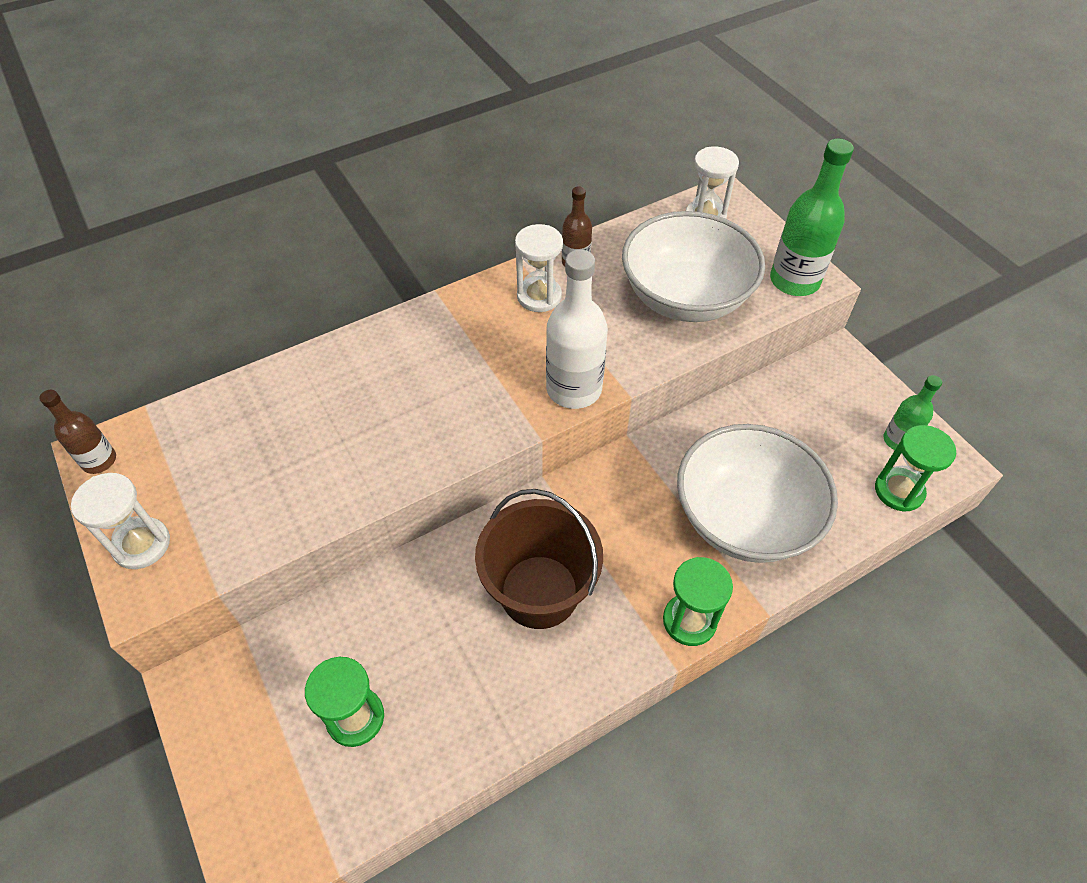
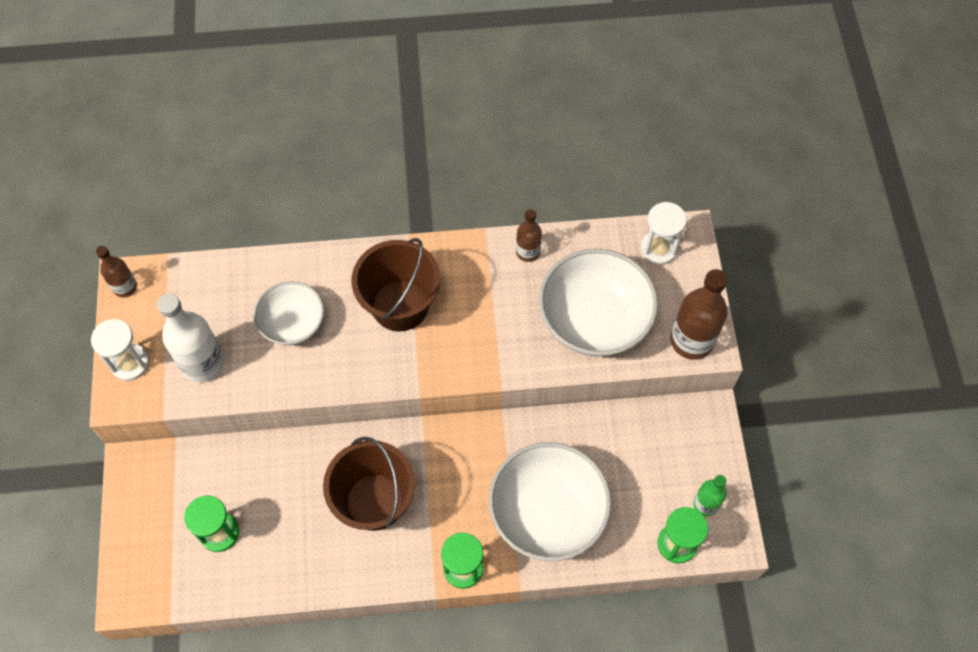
camera: 25 degrees right, 10 degrees up
white hourglass [515,224,563,312] -> none
white bottle [546,250,608,409] -> white bottle moved to [157,294,225,383]
green bottle [770,139,854,296] -> brown bottle [671,269,728,360]
none -> white bowl [253,281,324,345]
none -> brown bucket [351,238,440,331]

